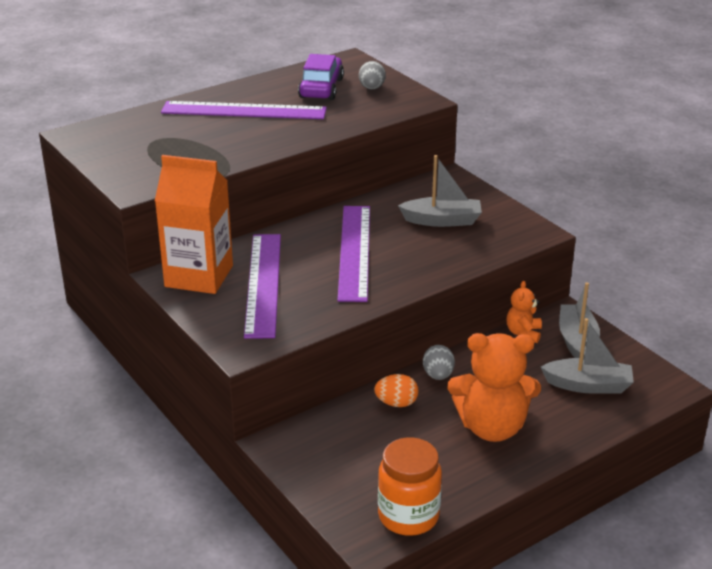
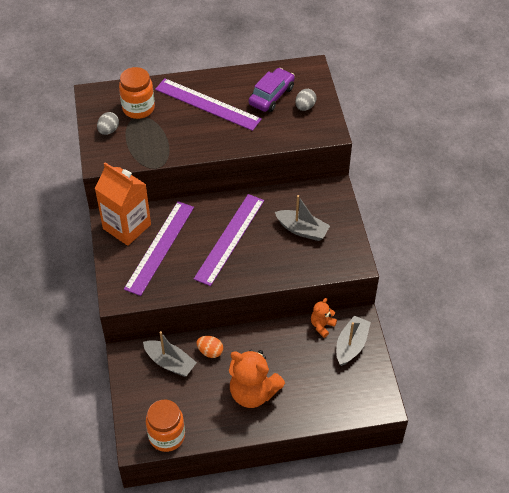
camera: 25 degrees right, 20 degrees up
grey egg [423,345,455,380] -> grey egg moved to [97,112,119,135]
grey boat [541,318,634,394] -> grey boat moved to [143,331,197,377]
none -> orange jar [119,67,155,119]

